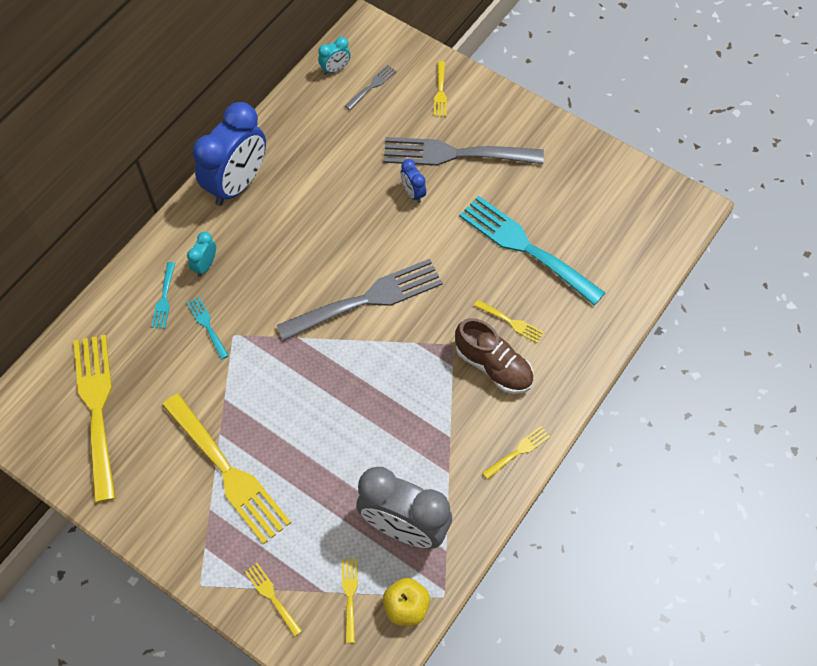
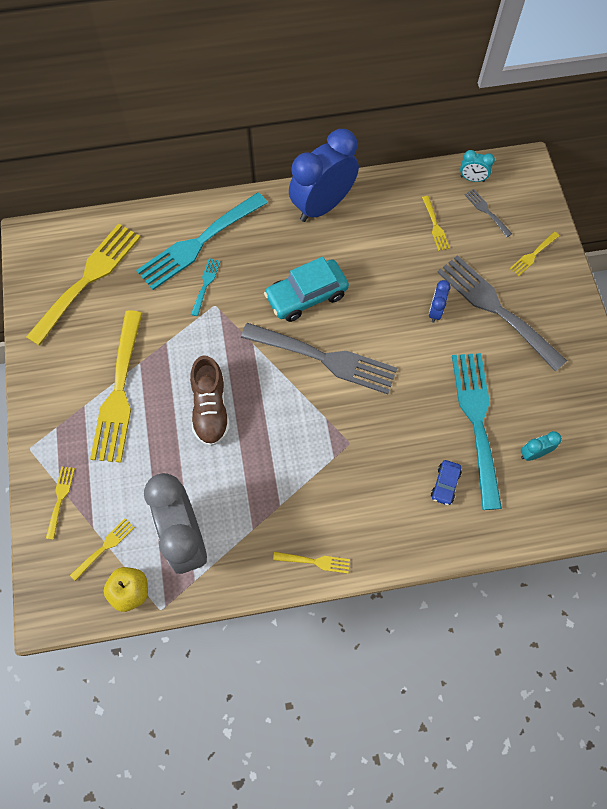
camera: 45 degrees right, 5 degrees up
turquoise fork [151,262,175,329] -> turquoise fork [136,192,267,290], size x2.30
turquoise clock [187,232,216,277] -> turquoise clock moved to [521,431,562,461]
blue clock [193,102,266,206] -> blue clock turned 150 degrees clockwise [289,129,359,222]
grey fork [345,65,397,110] -> grey fork turned 120 degrees counterclockwise [465,189,512,237]
brown shoe [455,318,533,394] -> brown shoe moved to [190,355,230,446]
yellow fork [474,300,544,343] -> yellow fork moved to [422,196,450,251]
none -> turquoise car [264,257,349,322]
none -> blue car [431,460,462,505]

